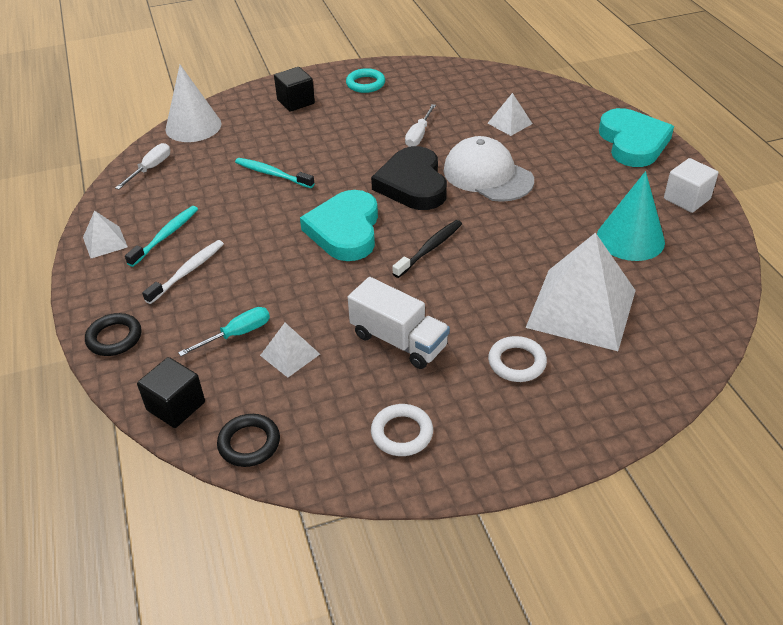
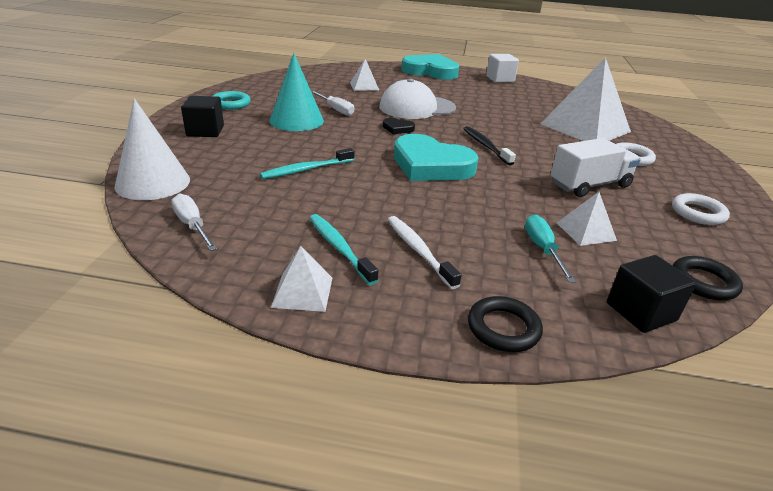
camera: 65 degrees left, 10 degrees down
black heart [371,146,447,210] -> black heart [383,118,415,134], size x0.43
turquoise cone [597,171,665,261] -> turquoise cone moved to [269,53,324,131]

